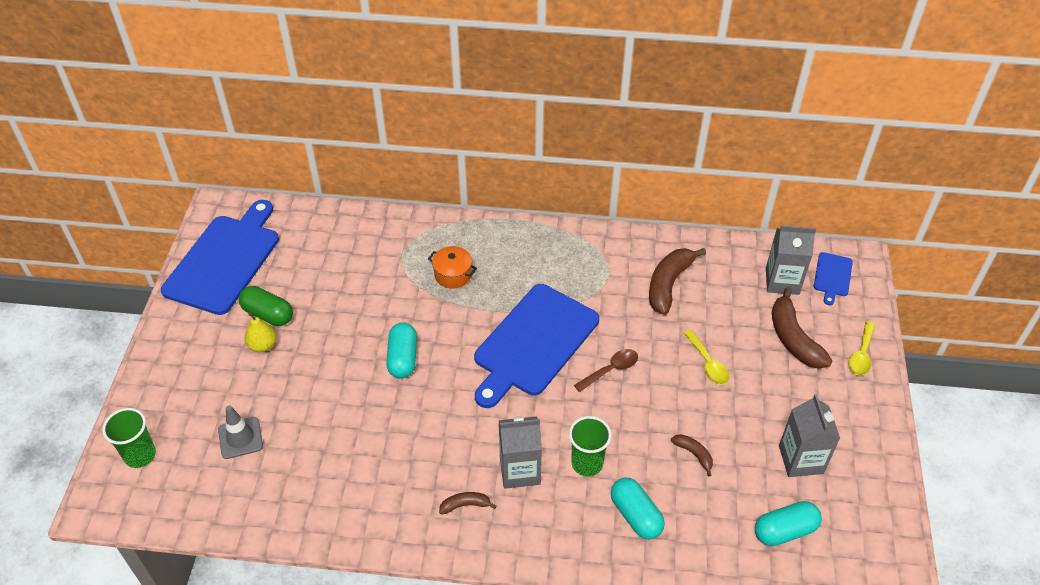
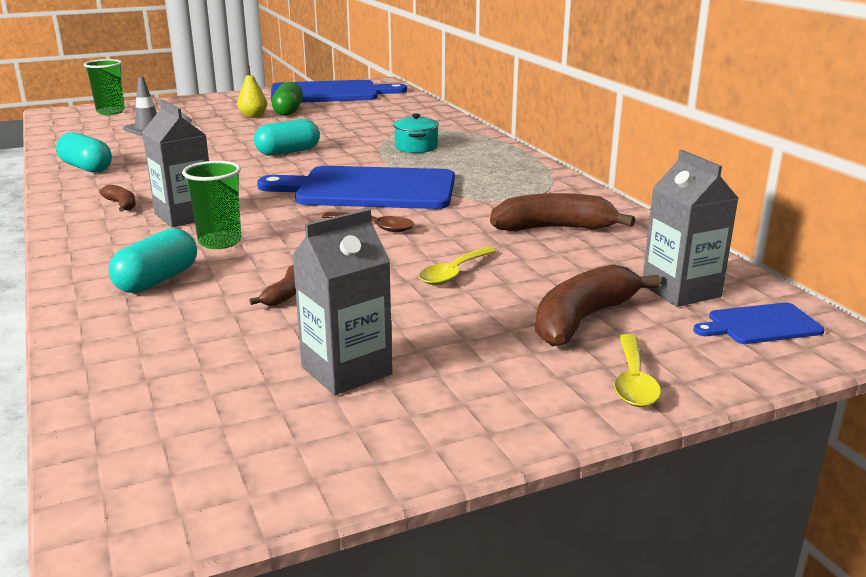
camera: 60 degrees right, 25 degrees down
orange pot [428,246,477,289] -> turquoise pot [393,114,439,153]
turquoise capsule [755,501,822,546] -> turquoise capsule moved to [56,132,112,173]
yellow spoon [848,321,875,376] -> yellow spoon turned 75 degrees counterclockwise [614,334,661,407]

